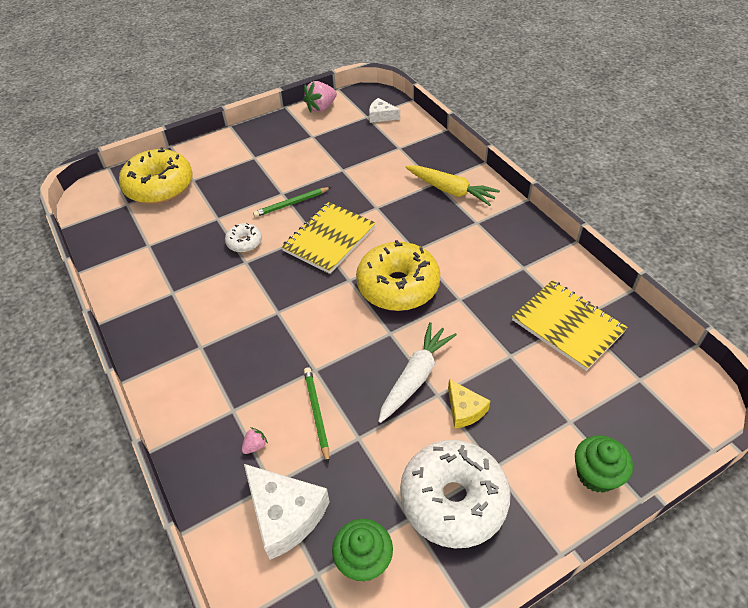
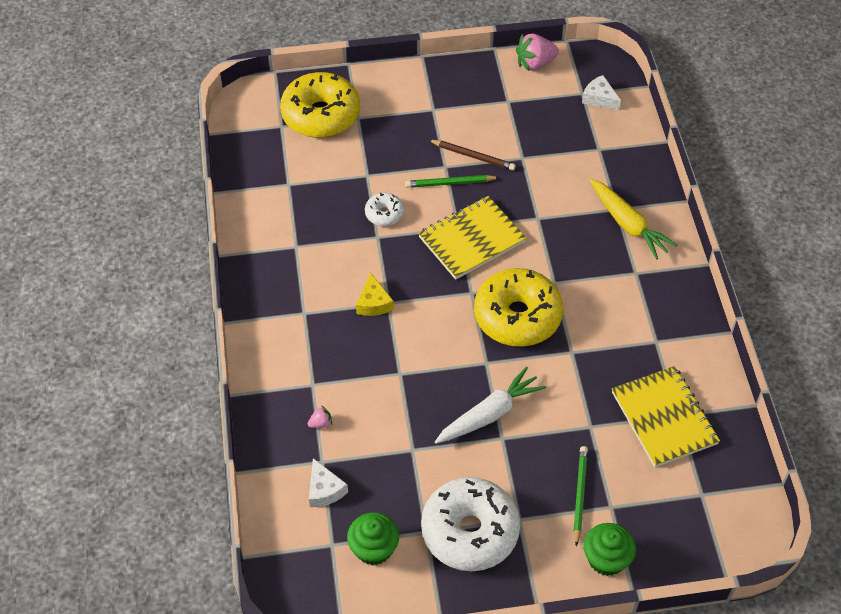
camera: 20 degrees right, 5 degrees up
white cheese [244,464,330,560] -> white cheese [309,458,348,507], size x0.58
green pencil [304,367,329,464] -> green pencil moved to [573,446,588,547]
yellow cheese [448,379,490,429] -> yellow cheese moved to [356,272,394,316]
none -> brown pencil [429,140,516,170]

